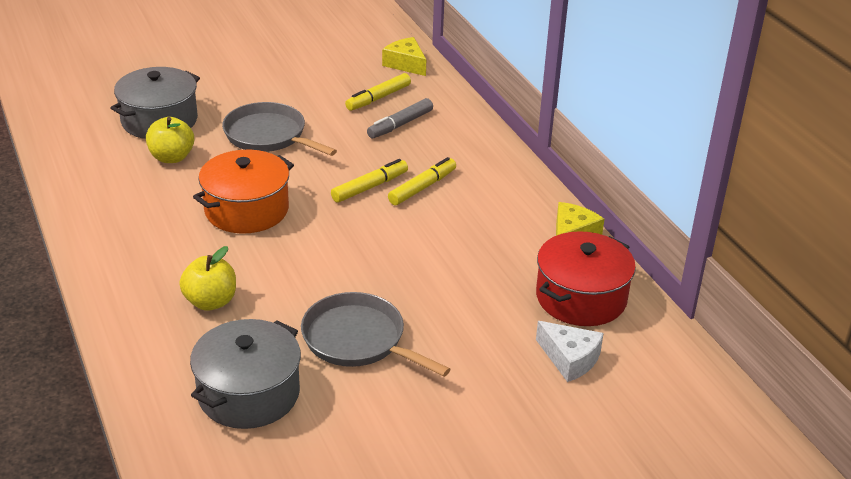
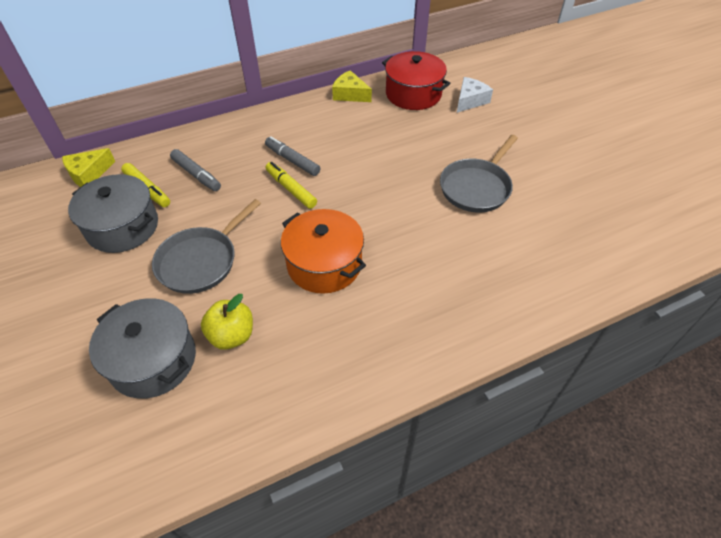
camera: 90 degrees left, 15 degrees up
yellow apple [179,246,236,311] -> none
grey pot [190,319,301,429] -> grey pot moved to [68,174,158,253]
yellow marker [388,157,456,205] -> grey marker [265,136,320,176]

